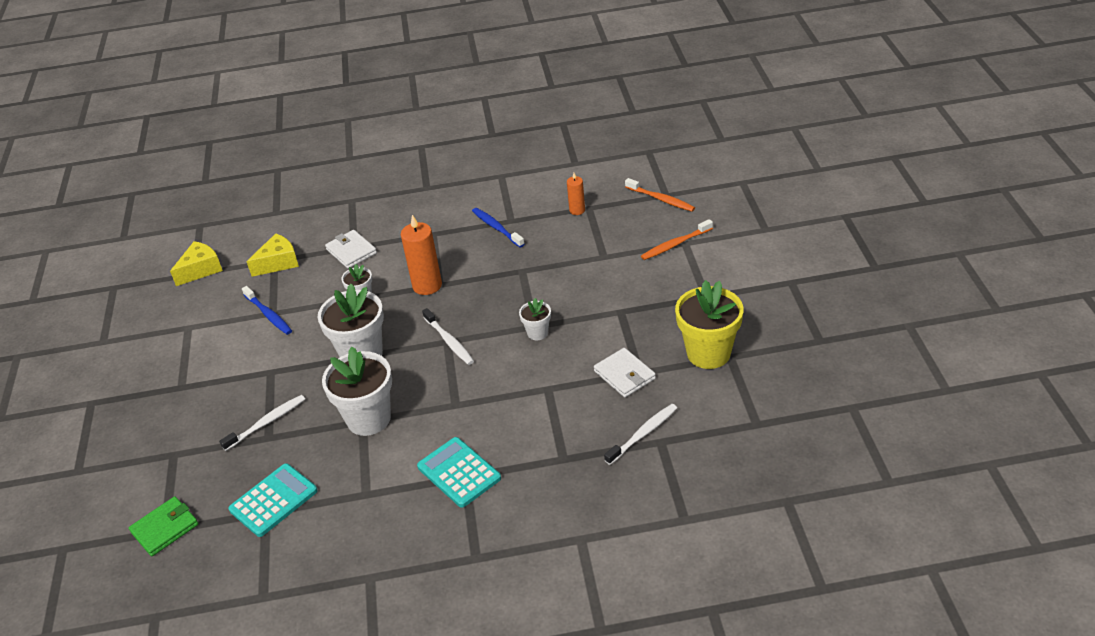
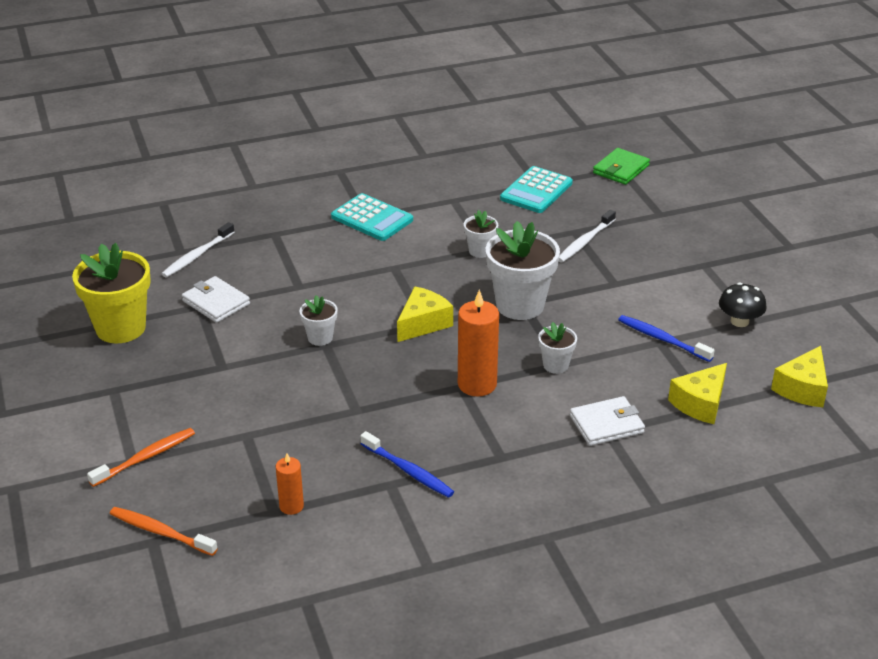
camera: 165 degrees right, 5 degrees down
white flower pot [322,347,392,436] -> white flower pot [464,210,498,258], size x0.50
white wallet [325,230,377,269] -> white wallet turned 60 degrees counterclockwise [570,396,645,446]
white toothbrush [422,308,474,365] -> yellow cheese [397,286,453,342]
none -> black mushroom [719,282,767,327]

